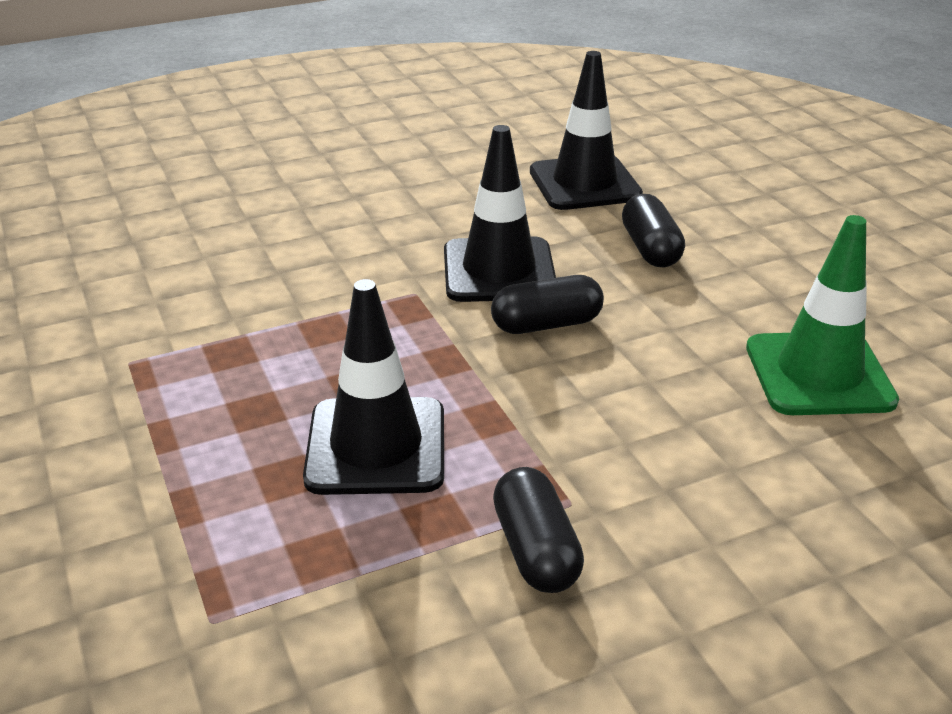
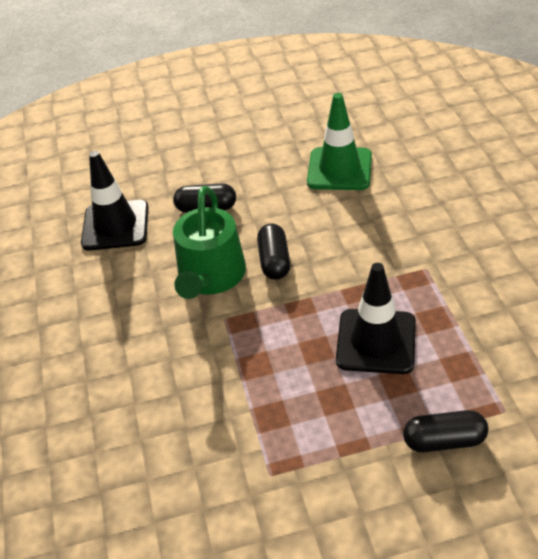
camera: 75 degrees left, 10 degrees up
black traffic cone [444,125,556,302] -> green watering can [173,186,246,299]
black capsule [493,467,584,593] -> black capsule moved to [403,410,488,452]

